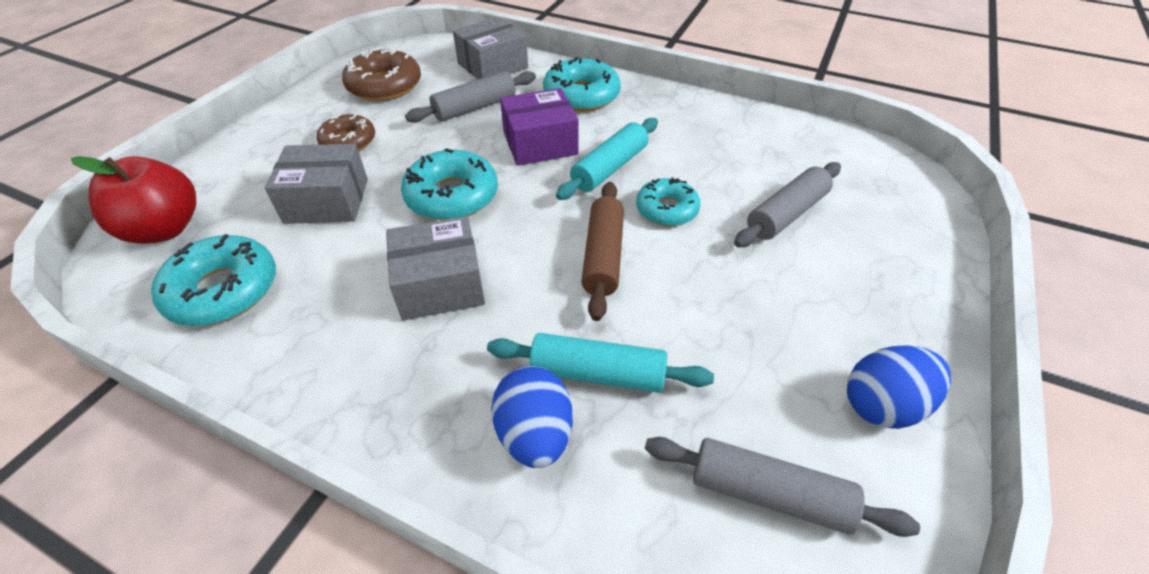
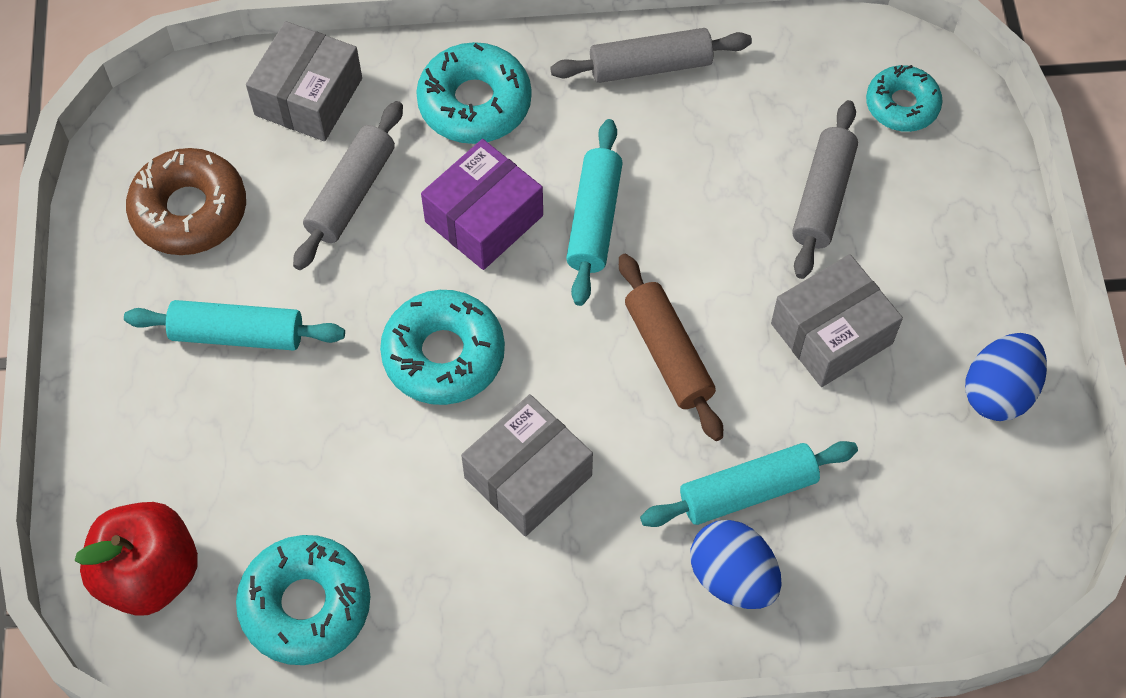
camera: 30 degrees left, 15 degrees up
grey box [265,144,368,224] -> grey box moved to [771,254,903,387]
brown donut [317,114,375,151] -> turquoise rolling pin [124,300,345,351]
turquoise donut [636,177,700,226] -> turquoise donut moved to [866,65,943,132]
grey rolling pin [645,437,920,537] -> grey rolling pin moved to [550,28,752,83]

